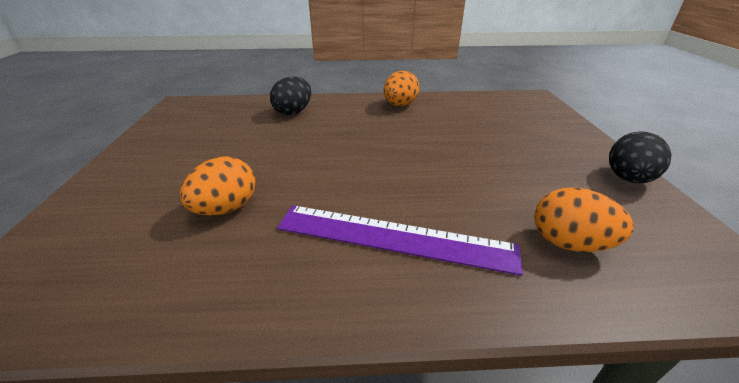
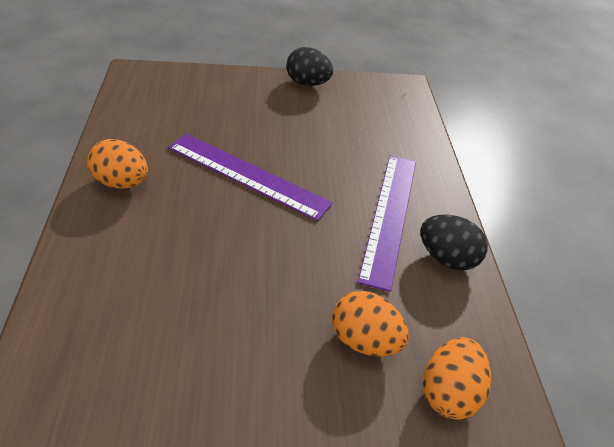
camera: 95 degrees left, 10 degrees up
black egg [270,77,311,115] -> black egg moved to [420,215,488,271]
orange egg [535,187,634,252] -> orange egg moved to [423,337,491,420]
none -> purple ruler [168,134,332,221]

